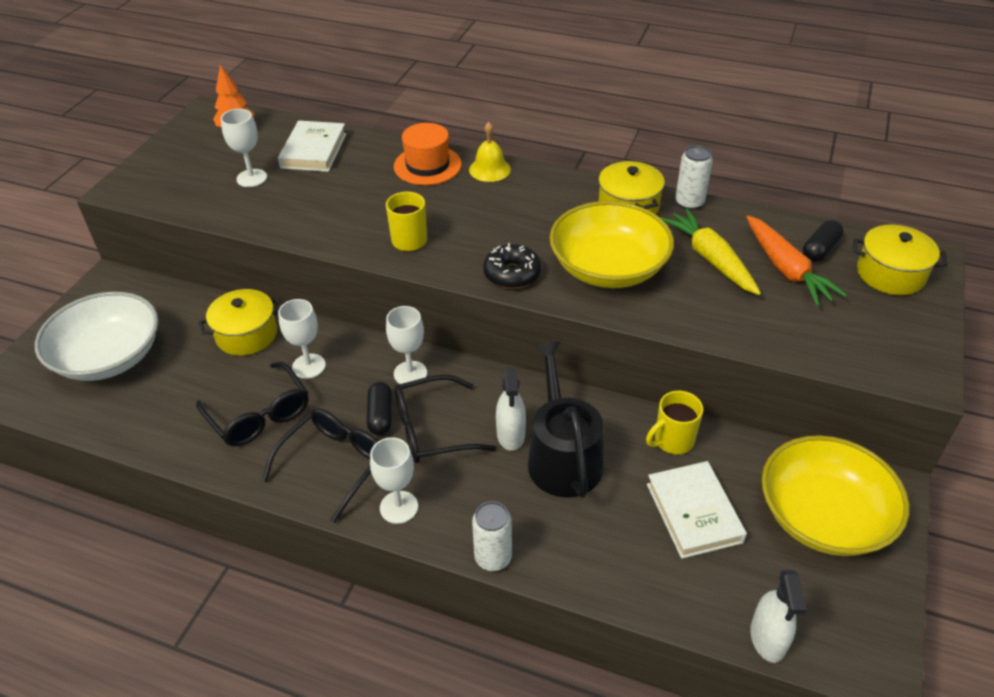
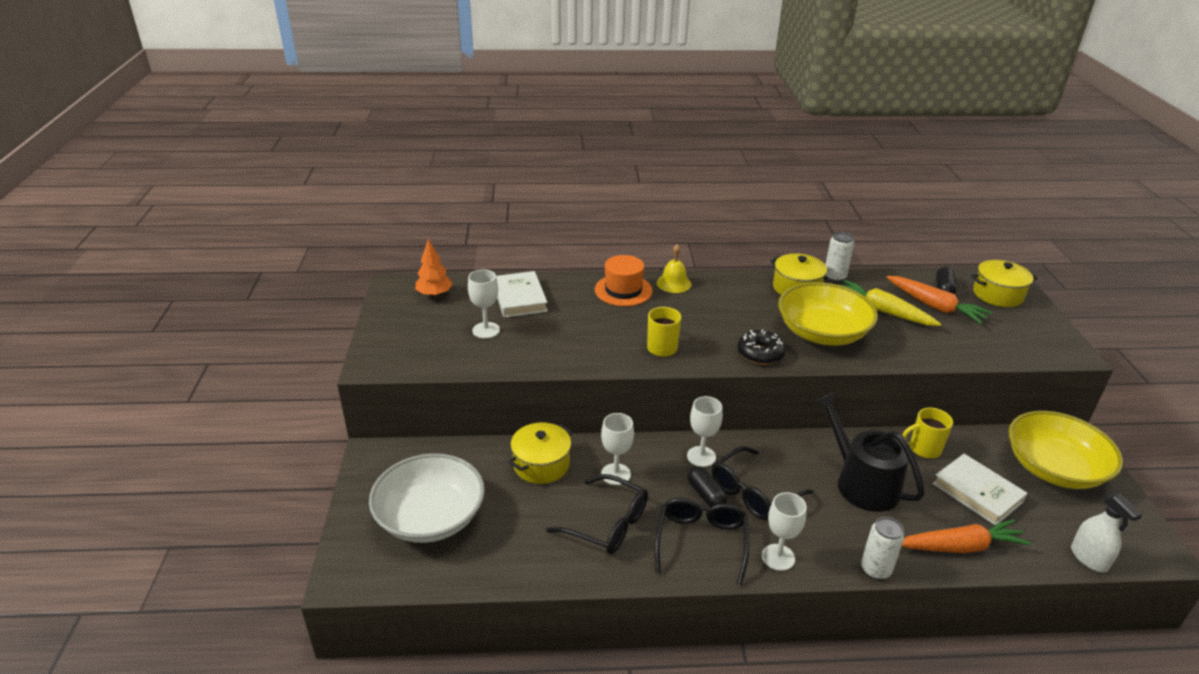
camera: 25 degrees left, 10 degrees down
white spray bottle [496,366,526,451] -> none
yellow mug [646,391,703,454] -> yellow mug turned 45 degrees clockwise [902,408,953,459]
none -> orange carrot [902,519,1032,553]

